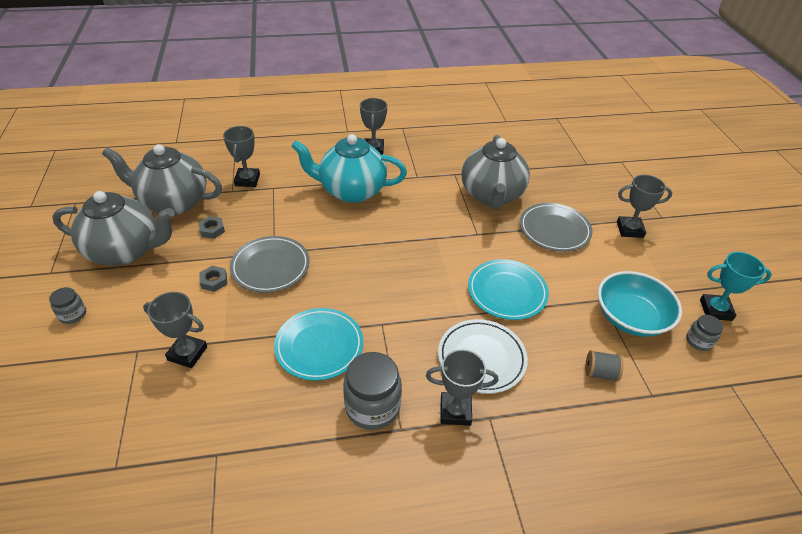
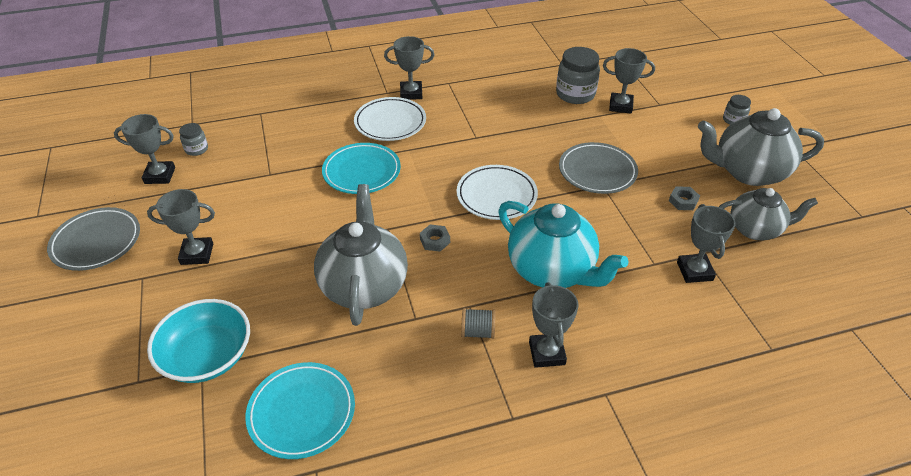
camera: 175 degrees right, 0 degrees up
grey teapot [102,144,222,215] -> grey teapot [719,188,818,240], size x0.66
grey nut [200,266,227,292] -> grey nut moved to [420,225,450,252]
turquoise plate [274,308,363,381] -> turquoise plate moved to [245,362,355,459]
turquoise teapot [291,134,407,203] -> turquoise teapot turned 45 degrees clockwise [498,201,628,288]
grey jar [343,352,402,430] -> grey jar moved to [556,47,600,104]
grey plate [520,203,593,252] -> grey plate moved to [47,207,140,271]
grey spool [585,350,624,382] -> grey spool moved to [461,308,496,339]
turquoise bowl [598,271,682,337] -> turquoise bowl moved to [147,299,250,383]
turquoise trophy [700,252,772,321] -> grey trophy [114,114,175,184]
none -> white plate [456,165,538,220]

